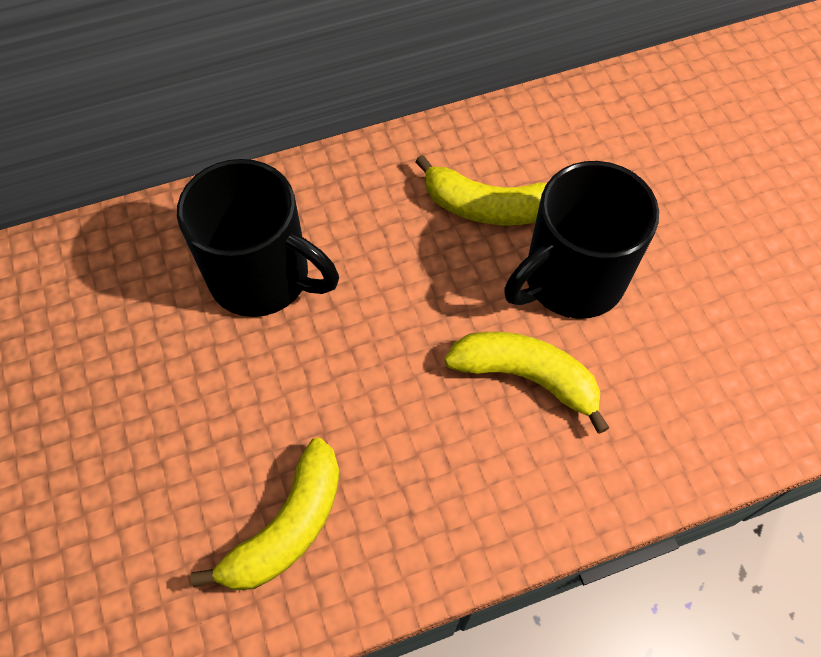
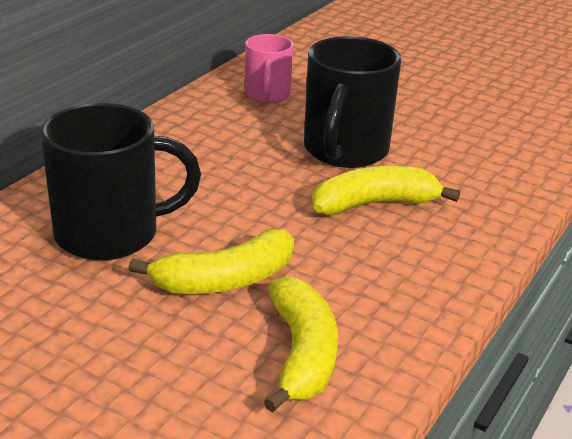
camera: 40 degrees left, 30 degrees down
yellow banana [415,155,547,226] -> yellow banana moved to [128,229,294,294]
none -> pink mug [245,34,294,103]

